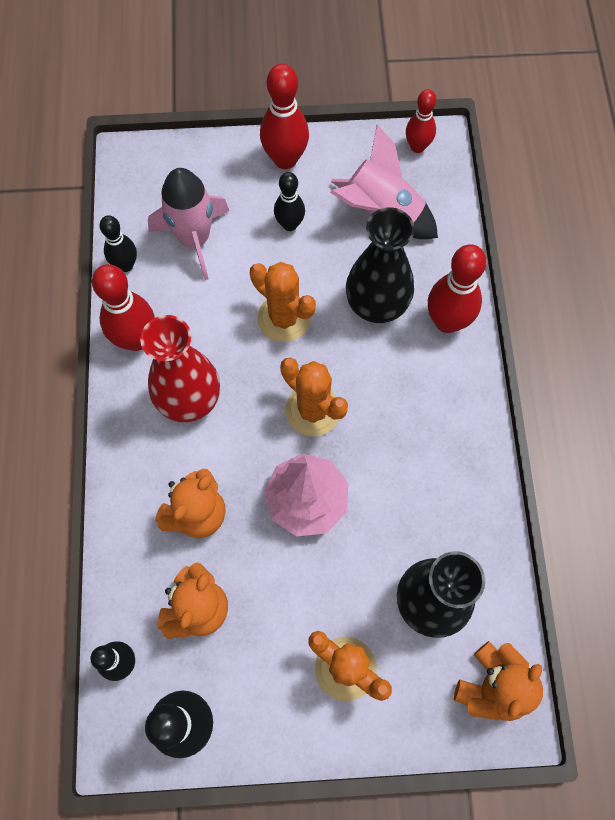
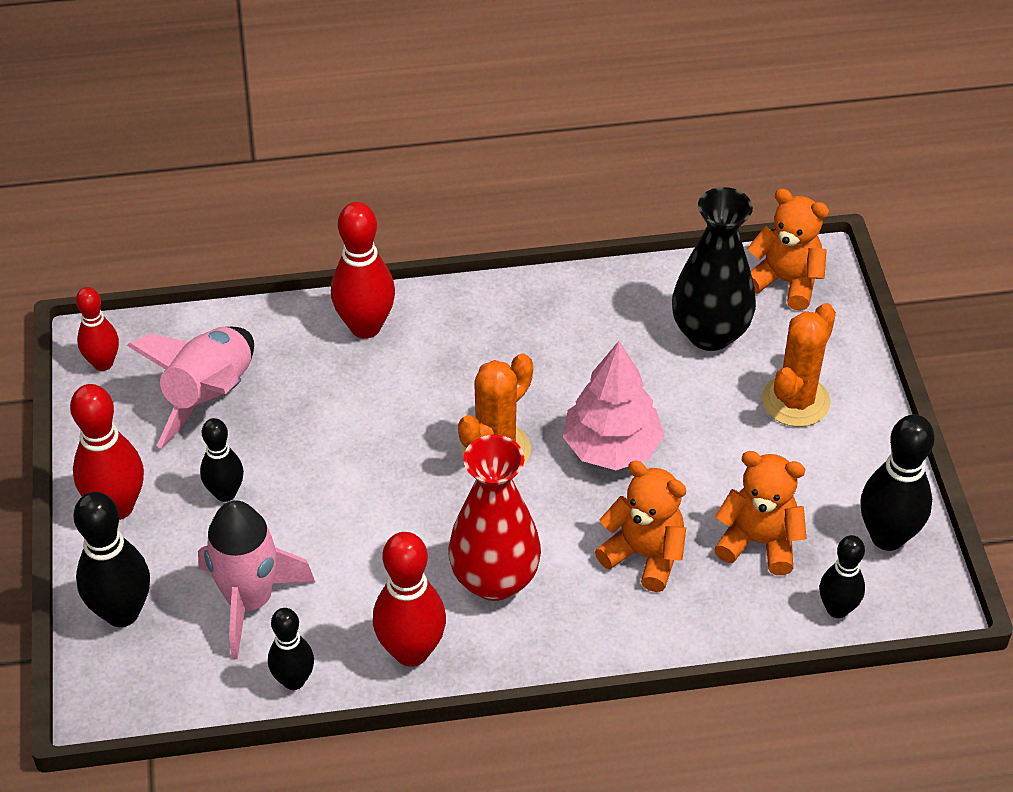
camera: 95 degrees left, 20 degrees down
orange cactus [250,262,316,342] -> none
black vase [346,207,415,323] -> none
none -> black bowling pin [73,492,150,627]

